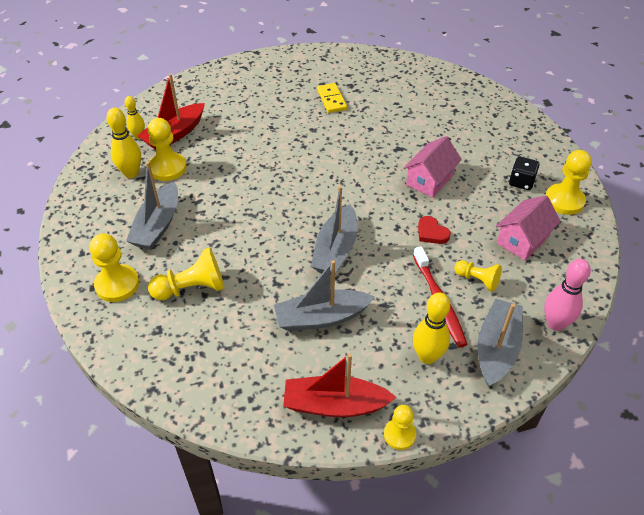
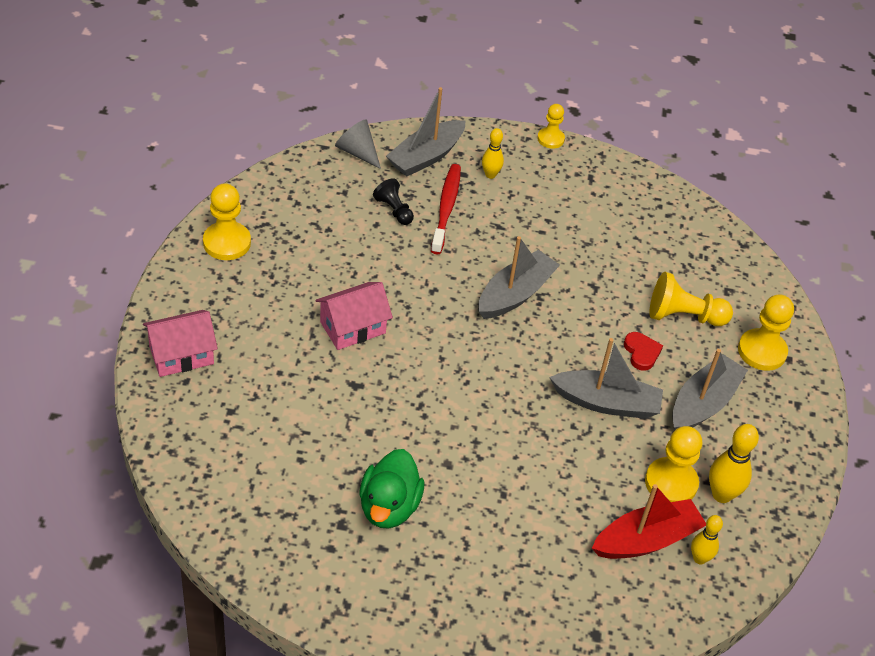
camera: 160 degrees left, 0 degrees up
grey boat [274,260,374,331] -> grey boat moved to [549,338,663,419]
red boat [283,353,397,417] -> none
yellow domino [317,83,347,113] -> green duck [359,449,424,529]
yellow bowling pin [413,292,450,364] -> yellow bowling pin [482,128,504,179], size x0.64
red heart [418,216,451,244] -> red heart moved to [624,332,663,371]
yellow pawn [454,260,502,292] -> black pawn [373,178,414,225]
pink house [496,195,561,261] -> pink house moved to [143,310,218,377]
black dice [509,157,540,190] -> none
pink bowling pin [544,259,591,331] -> grey cone [335,119,381,169]

